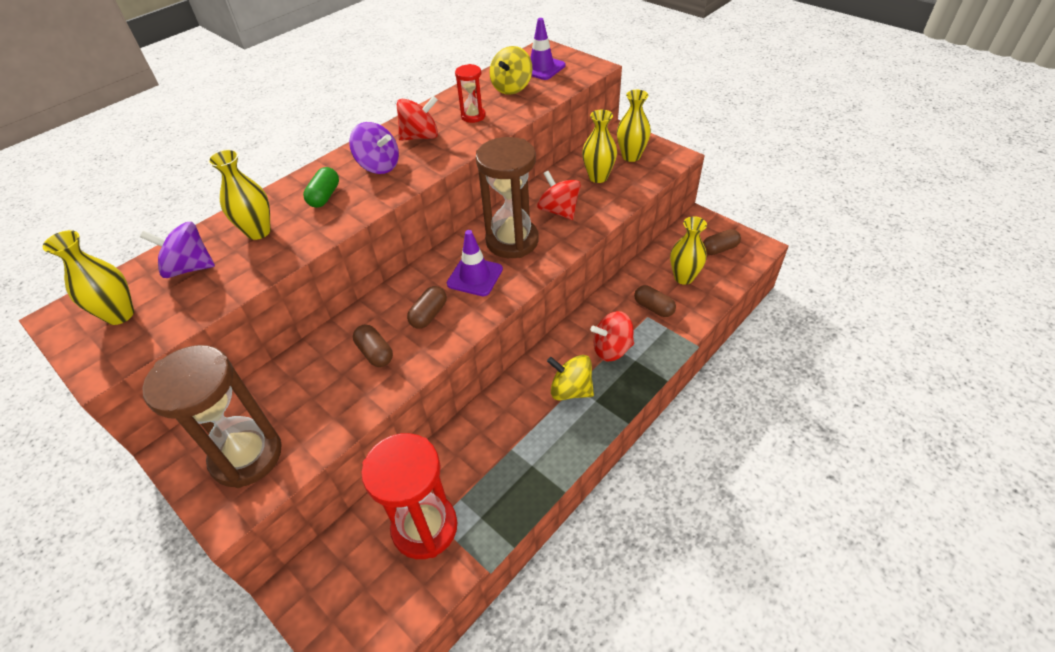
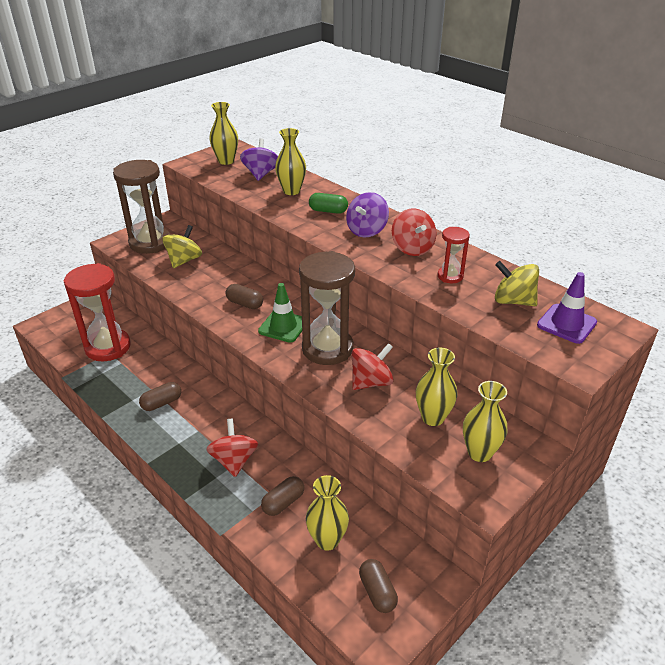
camera: 90 degrees right, 10 degrees down
brown capsule [353,324,393,367] -> brown capsule moved to [139,382,181,411]
purple traffic cone [447,230,503,296] -> green traffic cone [258,283,302,343]
yellow spinning top [547,355,594,400] -> yellow spinning top moved to [163,225,202,268]

